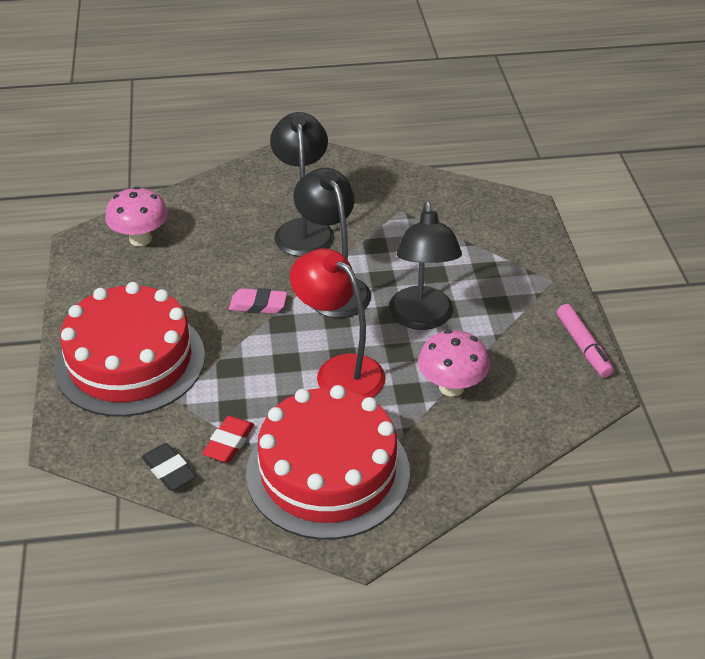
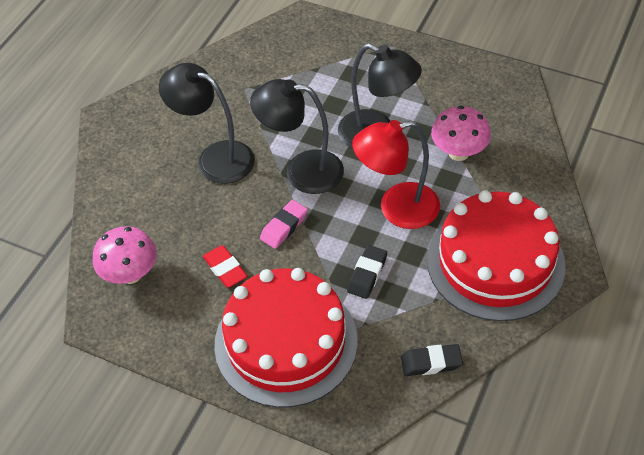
camera: 55 degrees left, 10 degrees up
red eraser [202,416,254,462] -> red eraser moved to [203,245,247,287]
pink marker [557,304,614,378] -> none
none -> black eraser [347,245,387,299]

